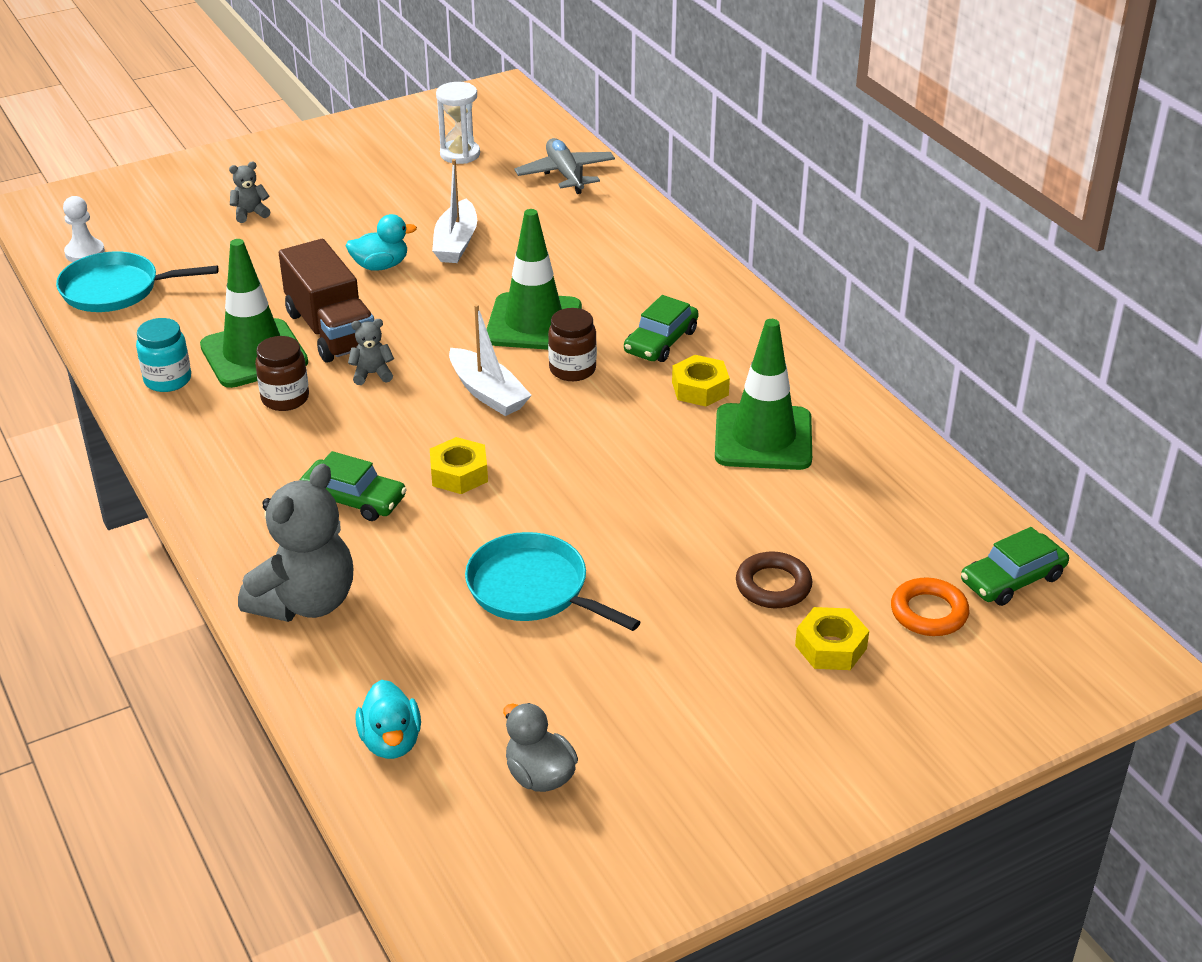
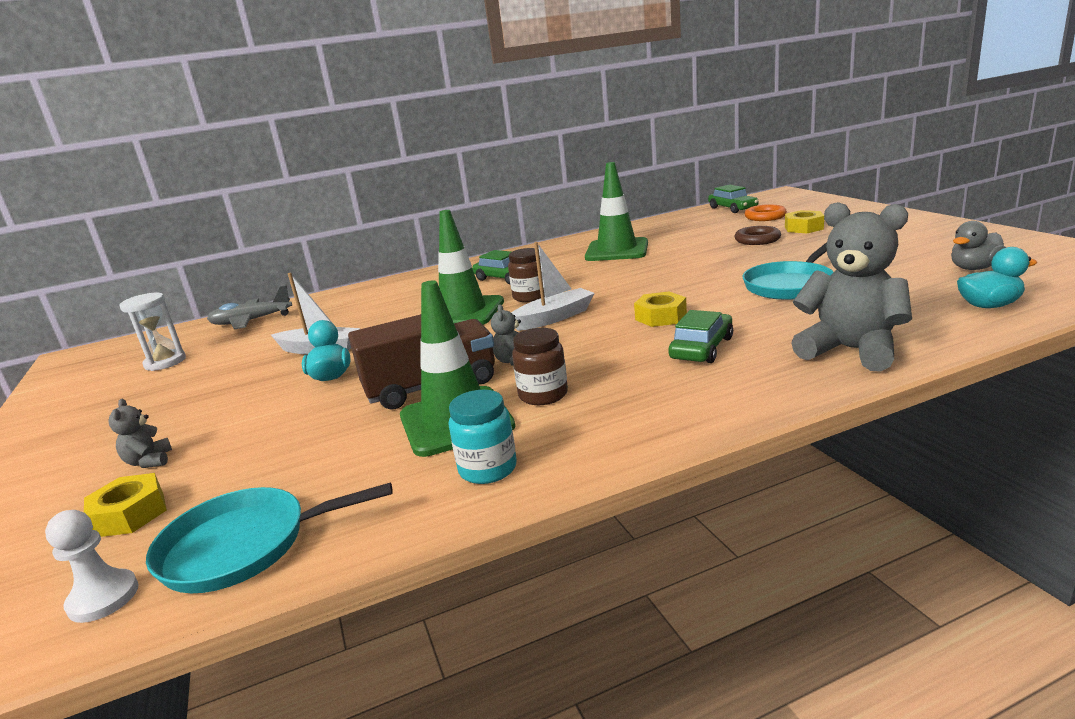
camera: 80 degrees left, 15 degrees down
turquoise pan [56,251,218,312] -> turquoise pan turned 75 degrees clockwise [146,482,393,593]
yellow nut [672,355,730,406] -> yellow nut moved to [84,473,167,537]

